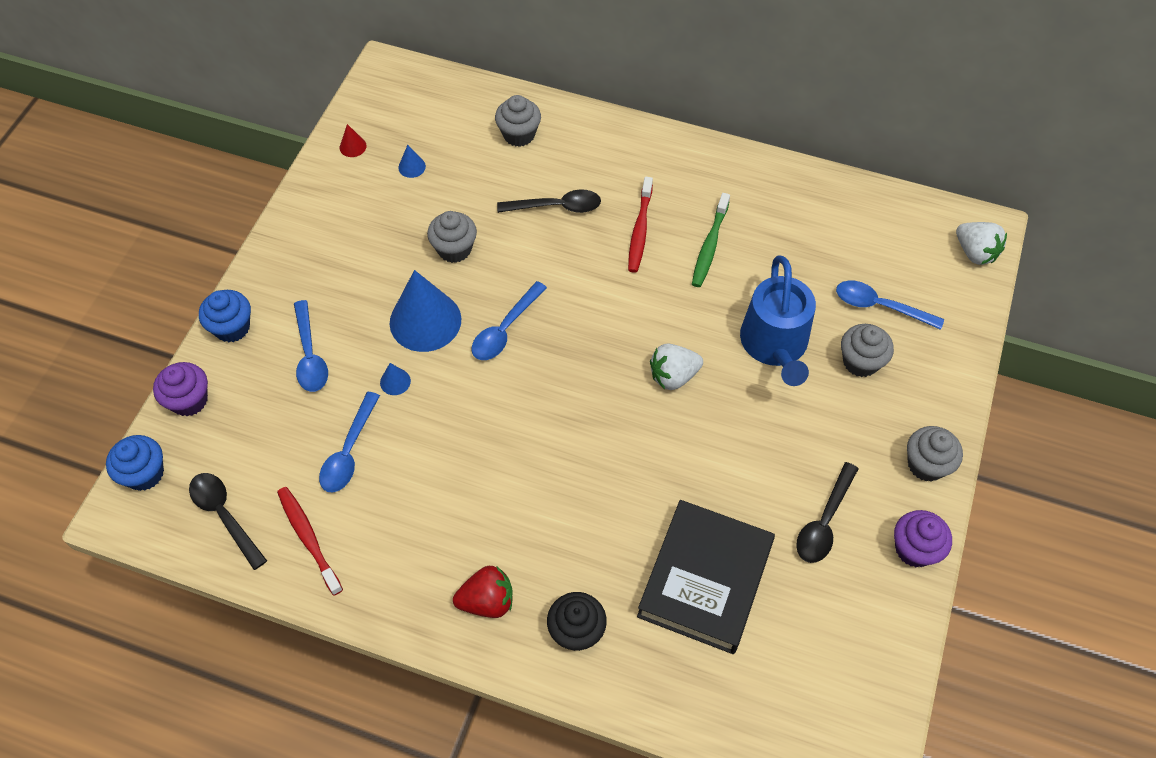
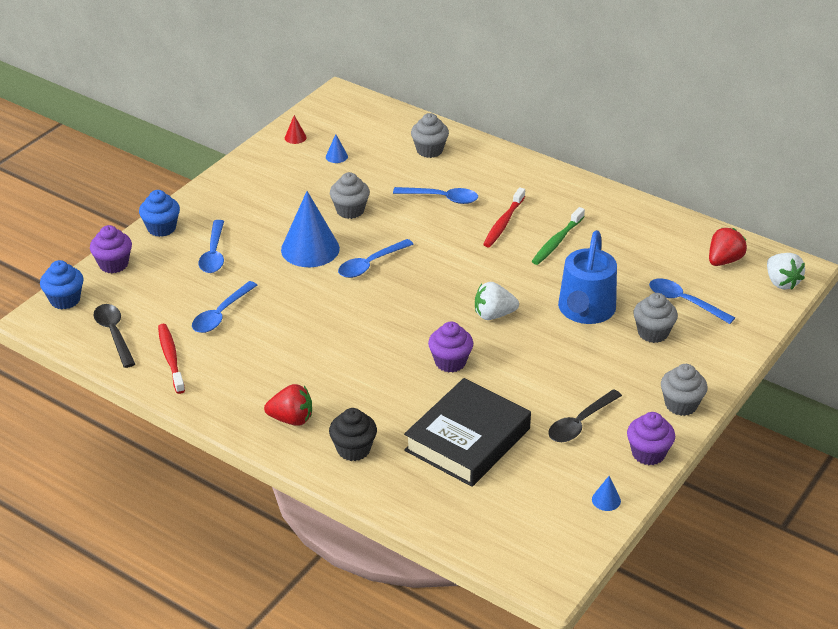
camera: 15 degrees right, 20 degrees down
blue cone [380,363,411,395] -> blue cone moved to [592,476,621,511]
black spoon [497,189,601,213] -> blue spoon [393,187,478,204]
none -> purple cupcake [428,322,473,372]
none -> red strawberry [709,228,747,266]

